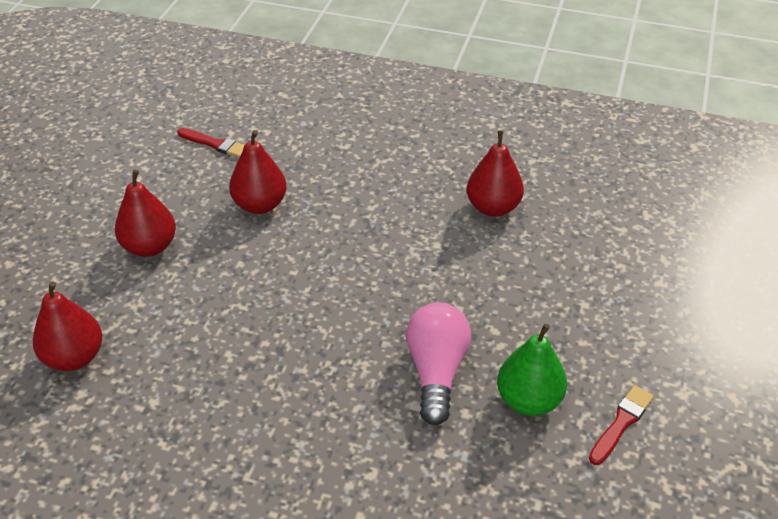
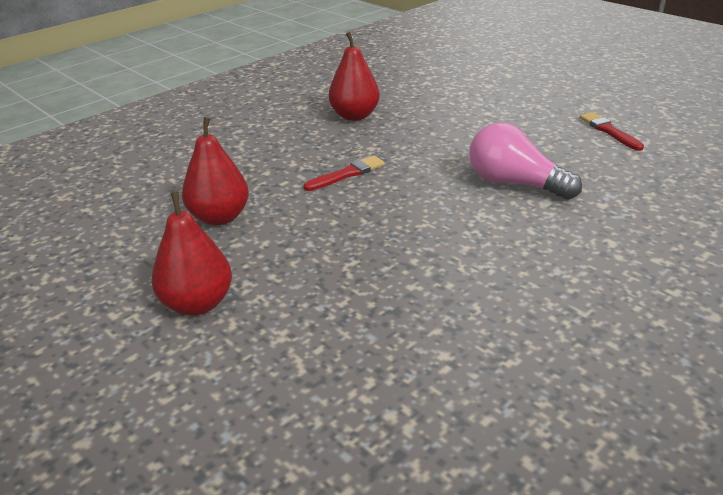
camera: 60 degrees left, 10 degrees down
red pear [33,281,102,371] -> none
red brush [177,128,245,158] -> red brush moved to [303,155,385,191]
green pear [497,324,567,416] -> none

